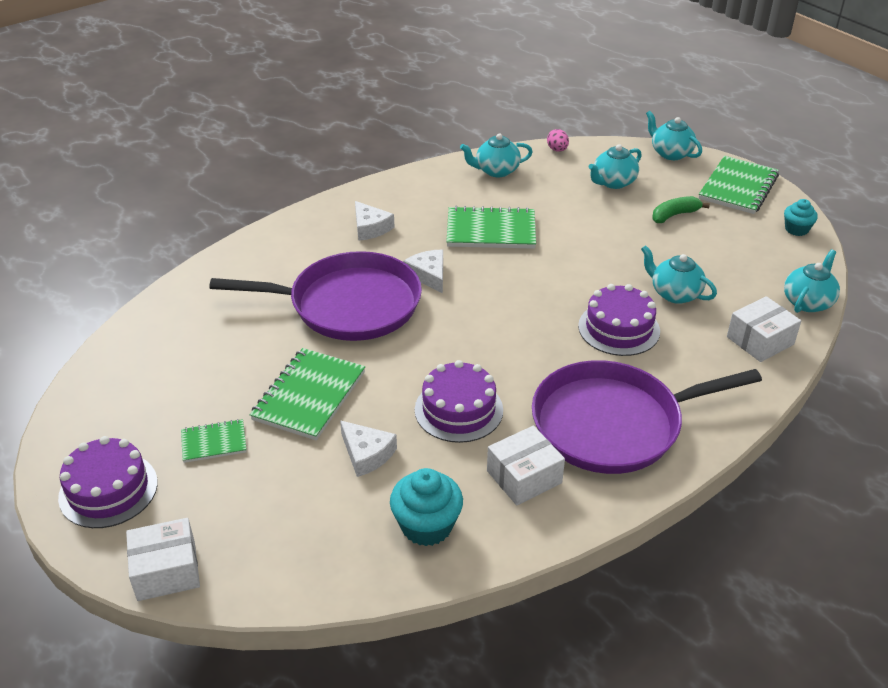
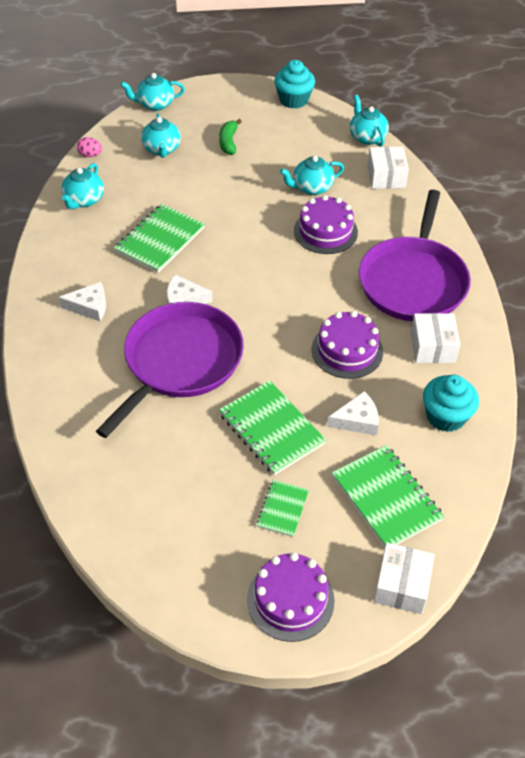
camera: 60 degrees left, 10 degrees up
green notebook [699,156,779,214] -> green notebook moved to [332,445,444,547]
turquoise cupcake [784,199,818,236] -> turquoise cupcake [274,60,315,109], size x1.61

